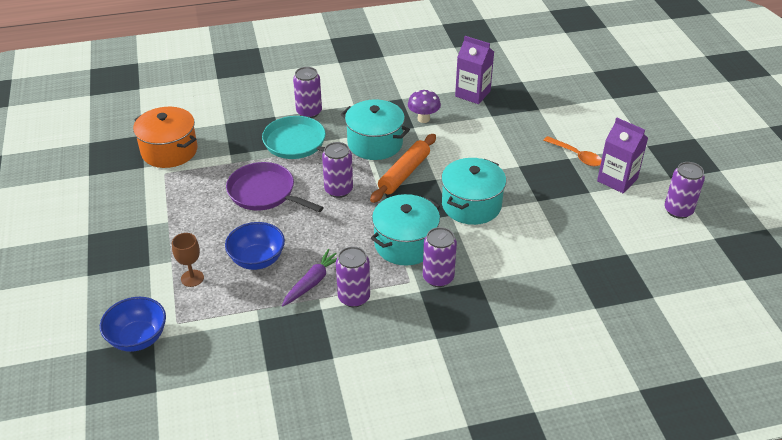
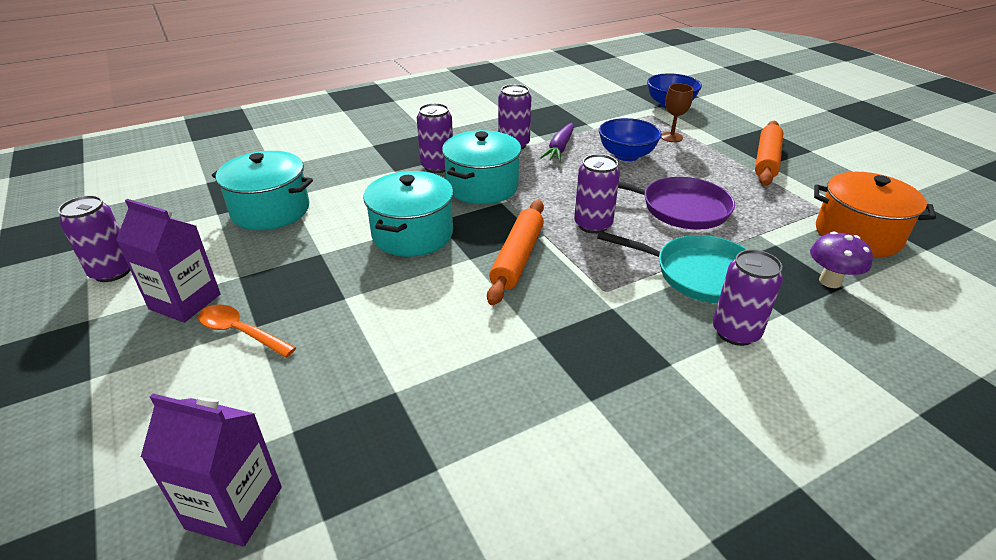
camera: 165 degrees right, 5 degrees down
turquoise pot [341,99,410,160] -> turquoise pot moved to [212,151,313,230]
purple mushroom [408,90,441,123] -> purple mushroom moved to [810,232,873,288]
purple carton [455,36,494,104] -> purple carton moved to [141,394,282,547]
none -> orange rolling pin [755,121,783,185]

